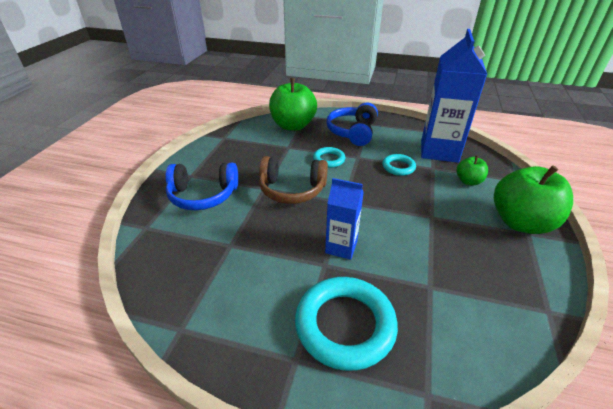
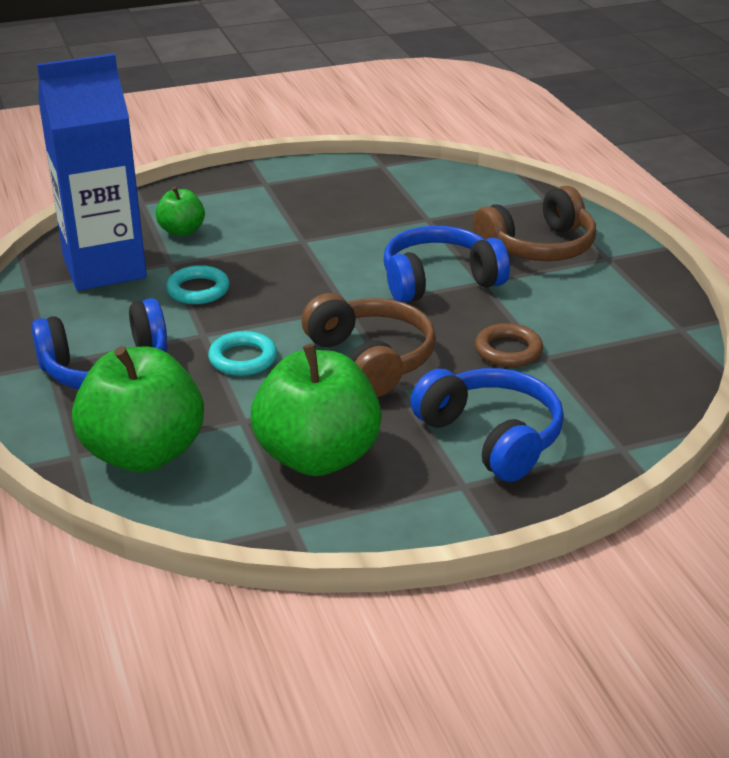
camera: 125 degrees left, 5 degrees down
turquoise ring [295,277,398,371] -> brown headphones [473,186,596,261]
blue carton [325,178,364,260] -> blue headphones [383,226,510,303]
green apple [494,165,573,234] -> green apple moved to [251,344,382,476]
none -> brown ring [475,323,543,367]

